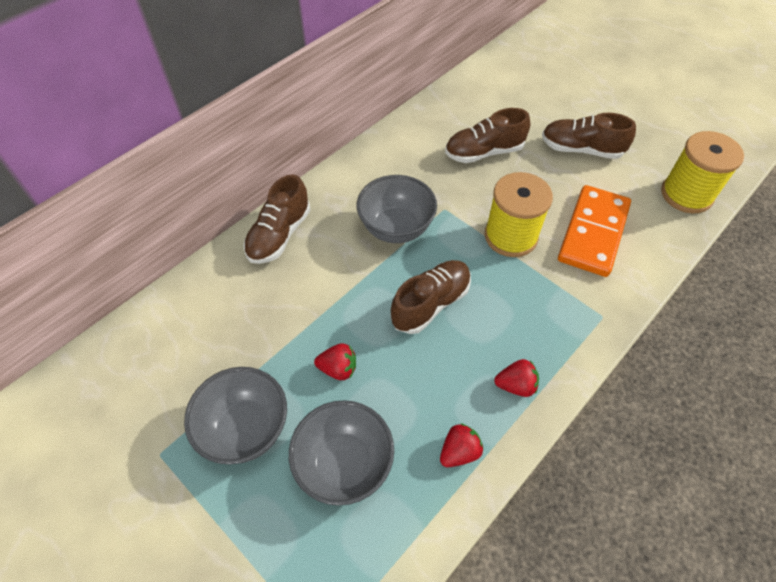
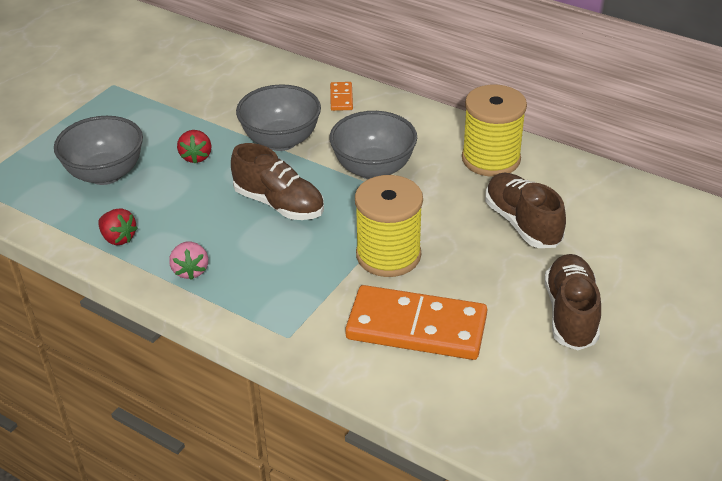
camera: 80 degrees right, 15 degrees down
grey bowl [184,367,287,464] -> grey bowl moved to [236,85,321,151]
brown shoe [243,174,310,264] -> orange domino [330,82,353,111]
red strawberry [494,359,539,397] -> pink strawberry [169,242,208,280]
yellow spool [661,131,744,214] -> yellow spool moved to [462,85,527,177]

